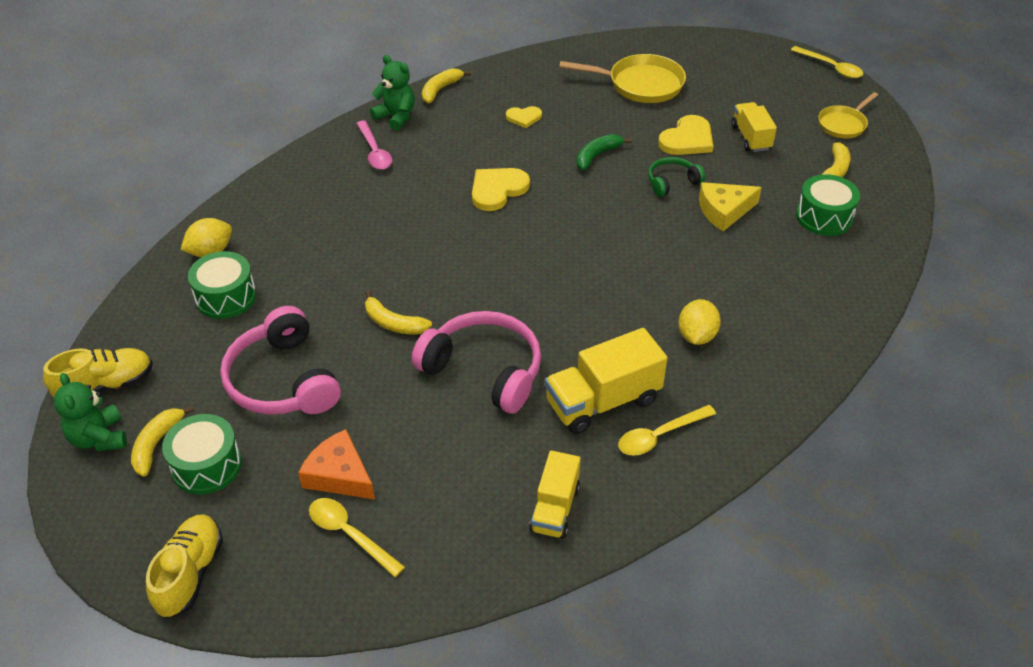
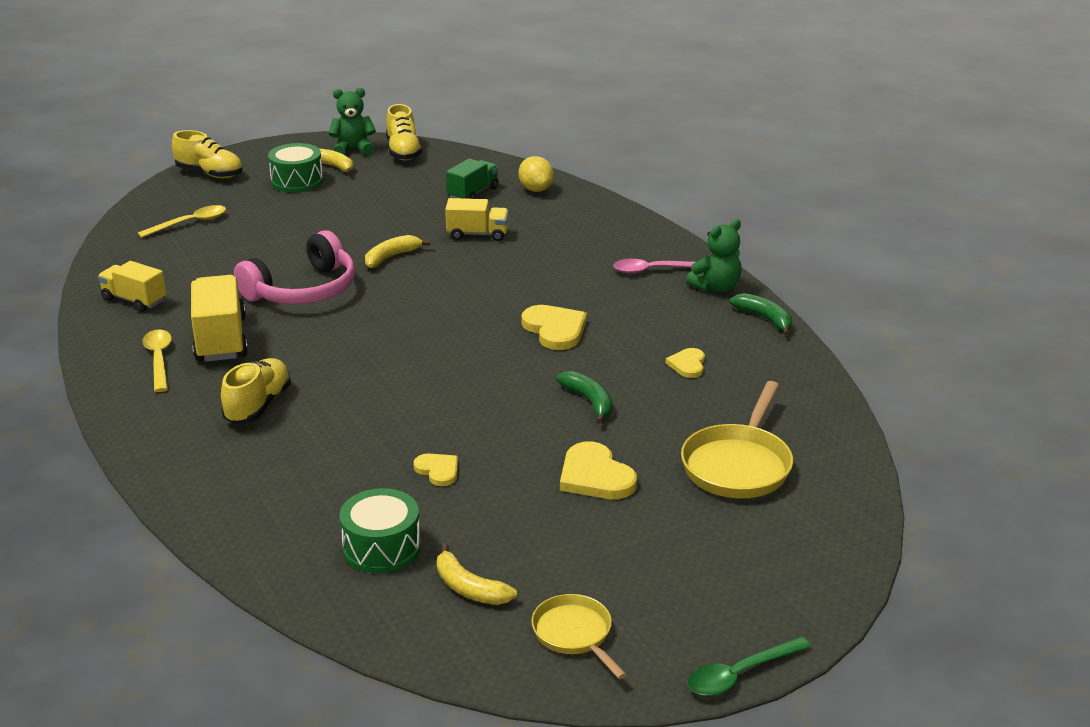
camera: 105 degrees right, 15 degrees down
green drum [188,251,256,319] -> green truck [446,158,499,199]
pink headphones [220,306,341,415] -> none
orange cheese [298,429,375,499] -> none
yellow banana [422,68,471,103] -> green banana [729,293,792,336]
green headphones [648,157,705,196] -> none
yellow lemon [678,299,721,345] -> yellow shoe [221,358,291,424]
yellow cheese [699,182,762,231] -> yellow heart [414,453,458,486]
yellow truck [731,102,777,152] -> yellow truck moved to [445,198,509,241]
yellow spoon [791,46,863,78] -> green spoon [688,636,811,696]

